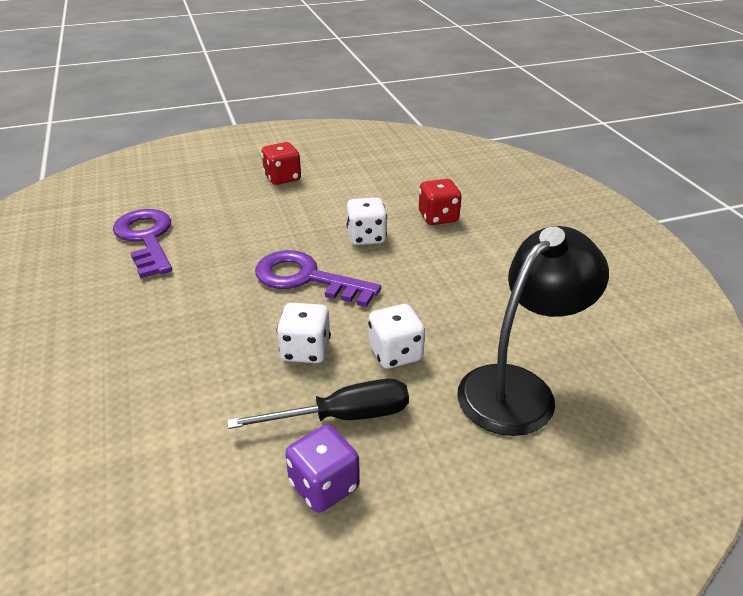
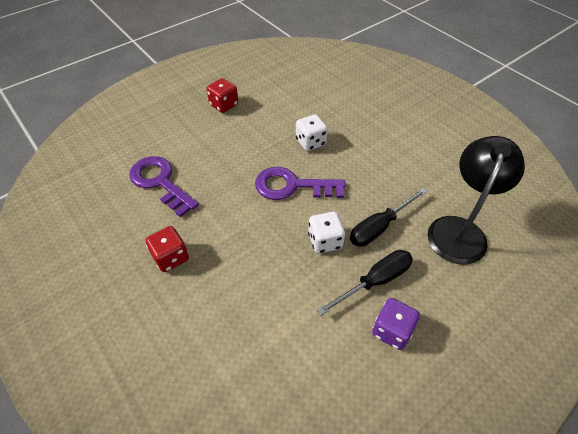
camera: 20 degrees left, 15 degrees up
white dice [368,304,425,369] -> black screwdriver [350,188,427,247]
red dice [419,179,462,225] -> red dice moved to [145,226,189,272]

